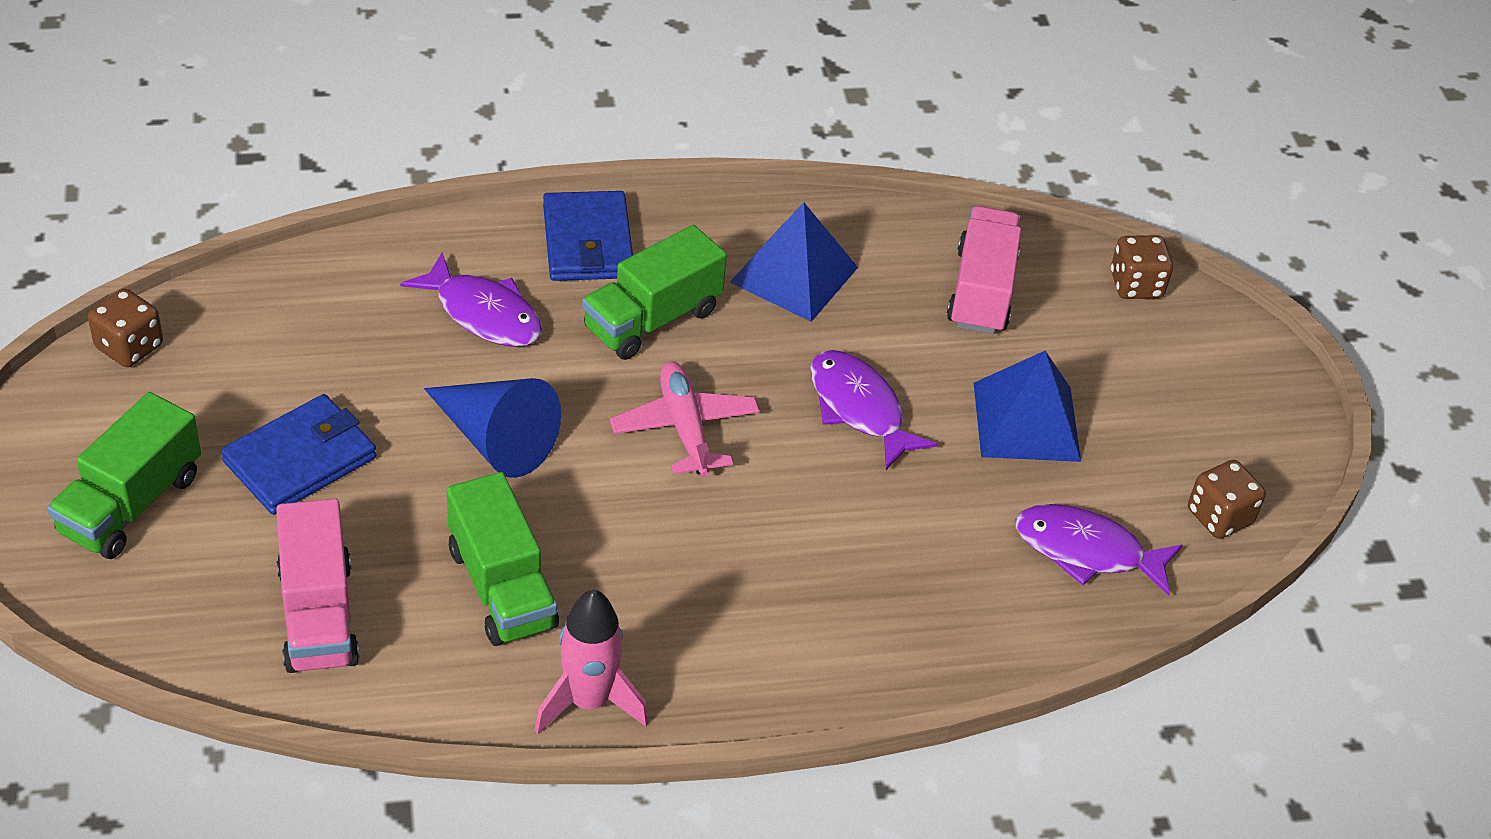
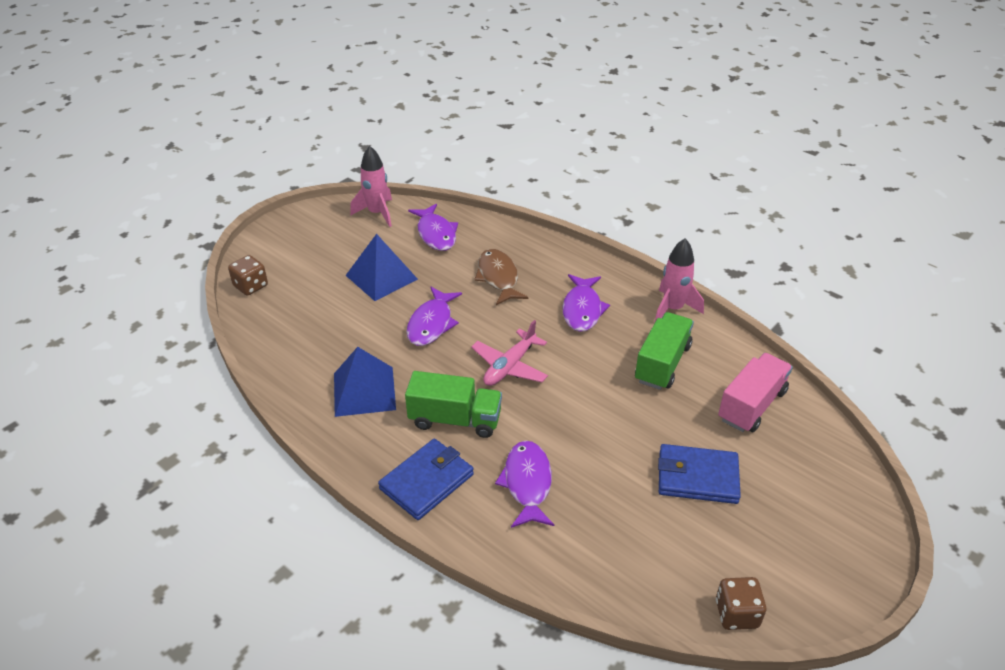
camera: 125 degrees left, 5 degrees down
green truck [47,392,201,559] -> none
blue cone [424,378,561,478] -> none
pink truck [947,206,1021,334] -> none
brown dice [1188,460,1266,539] -> pink rocket [350,146,392,227]
none -> brown fish [474,249,529,305]
none -> purple fish [563,274,610,332]

